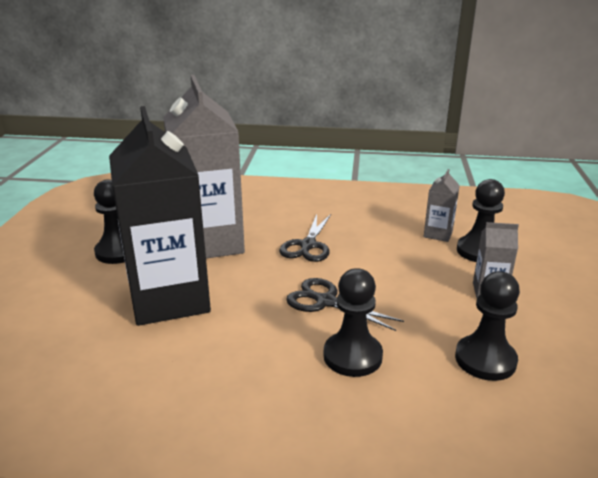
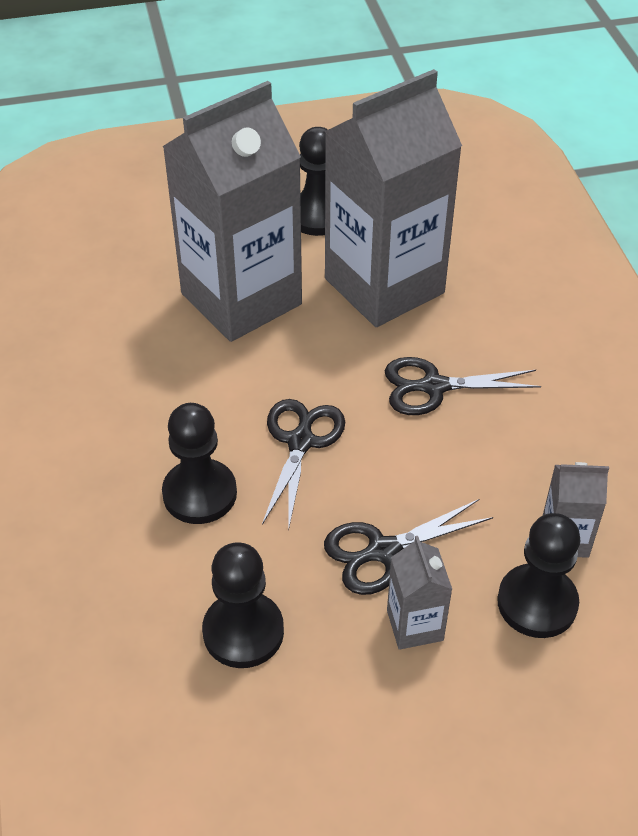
camera: 70 degrees right, 20 degrees up
black carton [109,106,211,326] -> grey carton [162,81,302,342]
none -> black scissors [324,499,493,595]

